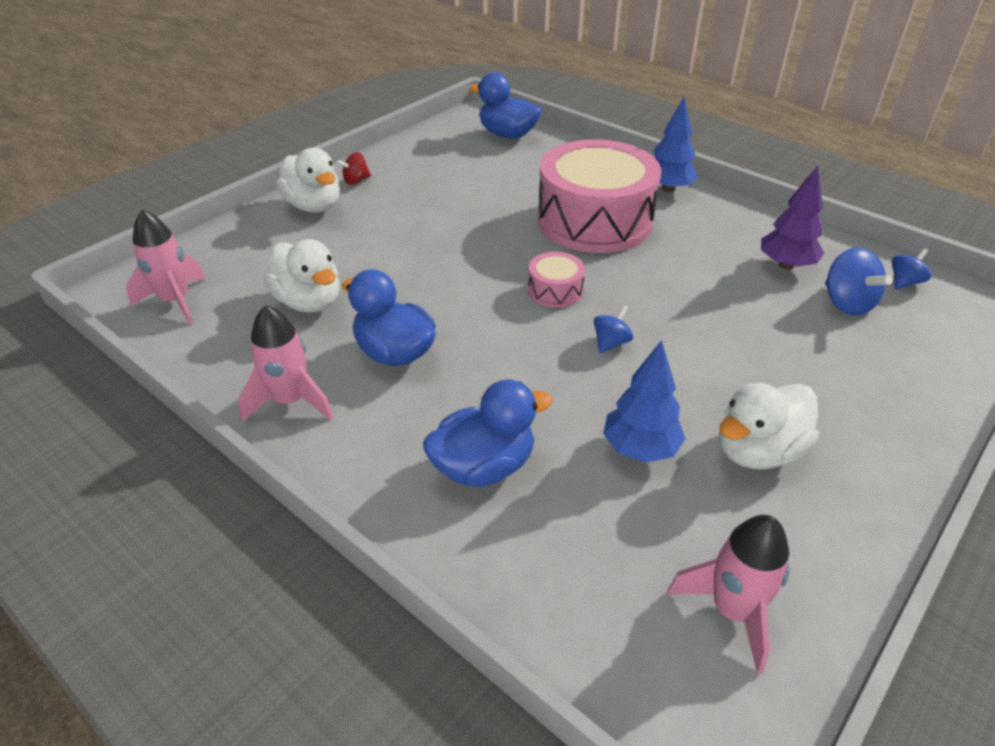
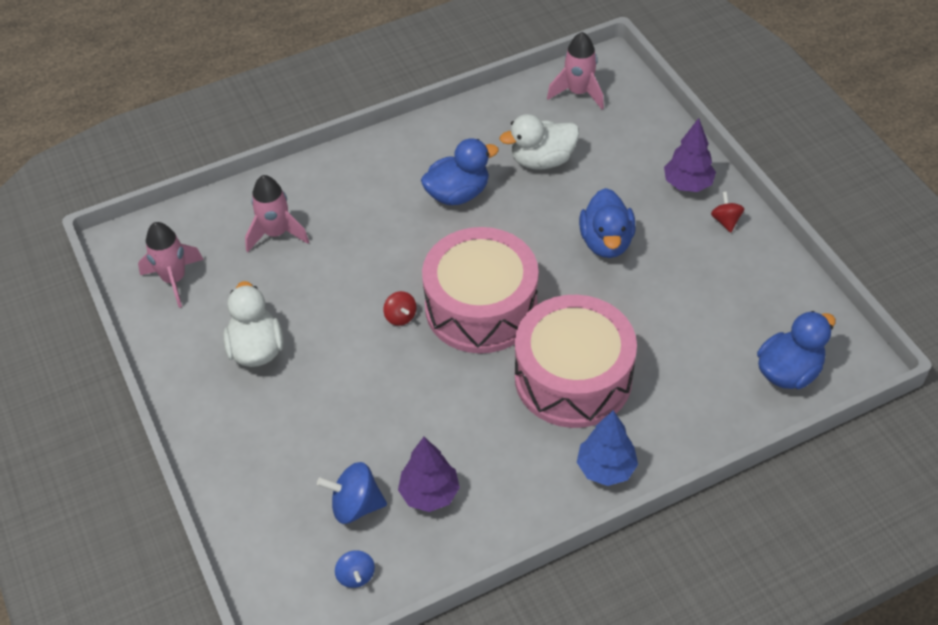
camera: 115 degrees right, 10 degrees up
pink rocket [238,305,333,423] -> pink rocket moved to [245,175,309,252]
white duck [276,148,340,213] -> purple tree [664,118,716,192]
blue duck [423,379,553,487] -> blue duck moved to [579,188,636,258]
pink drum [528,252,585,308] -> pink drum [422,227,539,353], size x2.35
blue spinning top [594,305,633,353] -> red spinning top [383,291,416,326]
blue tree [603,340,686,463] -> none

